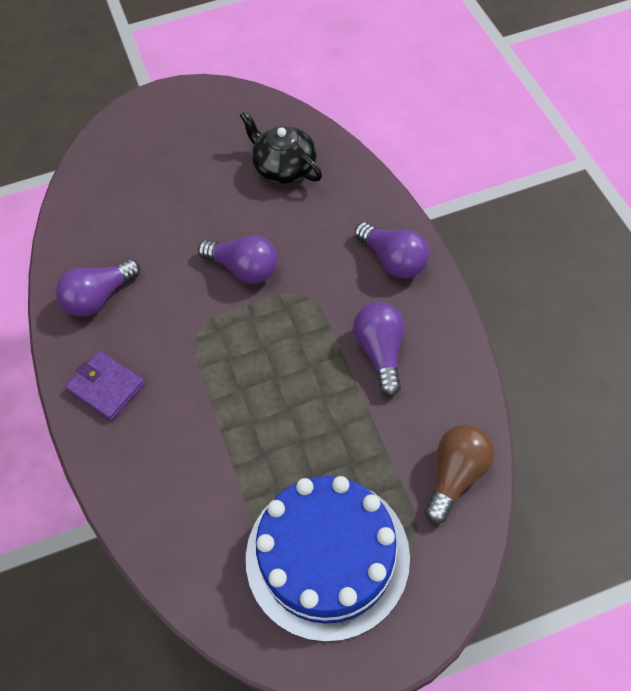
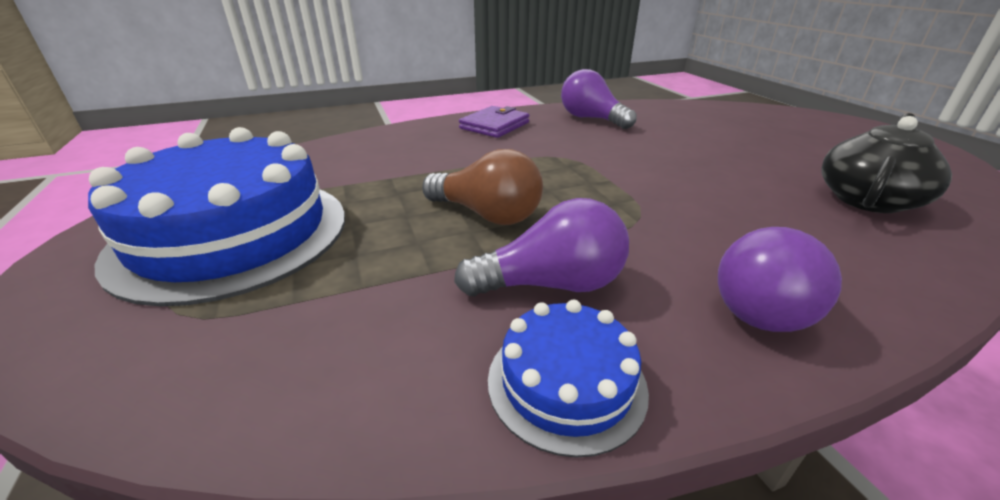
camera: 85 degrees right, 25 degrees down
purple light bulb [198,235,278,284] -> none
brown light bulb [424,424,495,524] -> brown light bulb moved to [422,149,543,225]
none -> blue cake [488,300,649,458]

